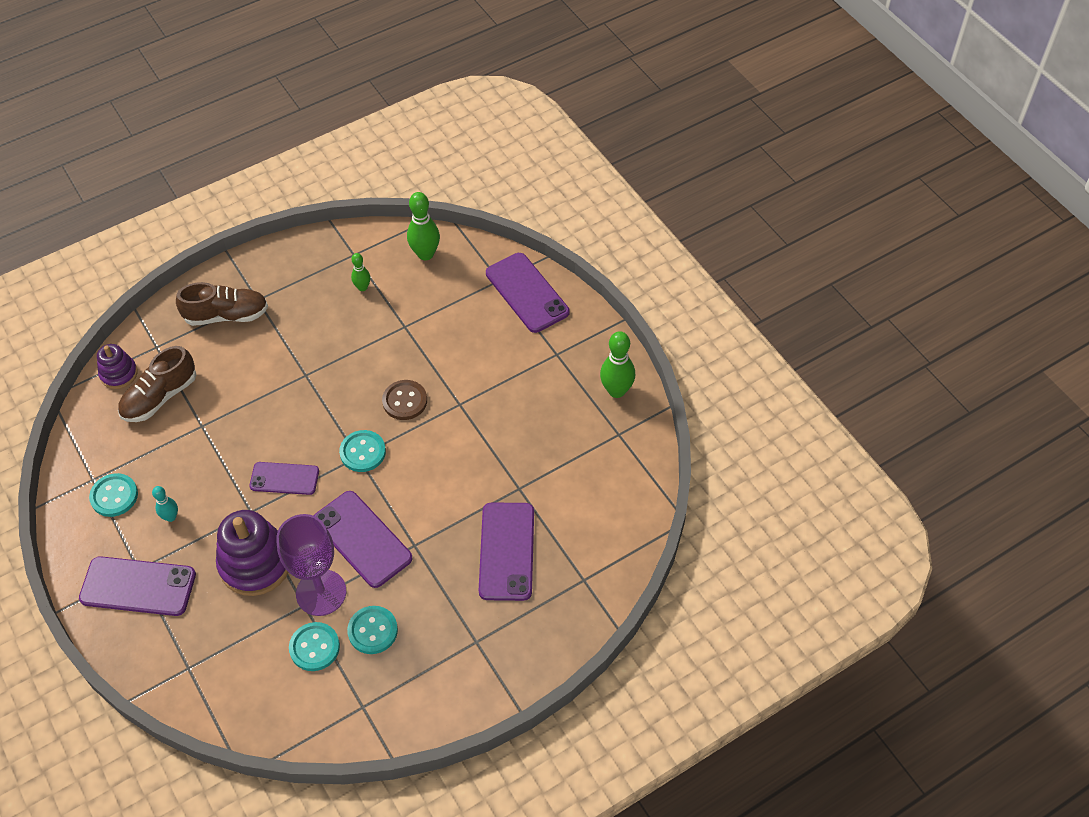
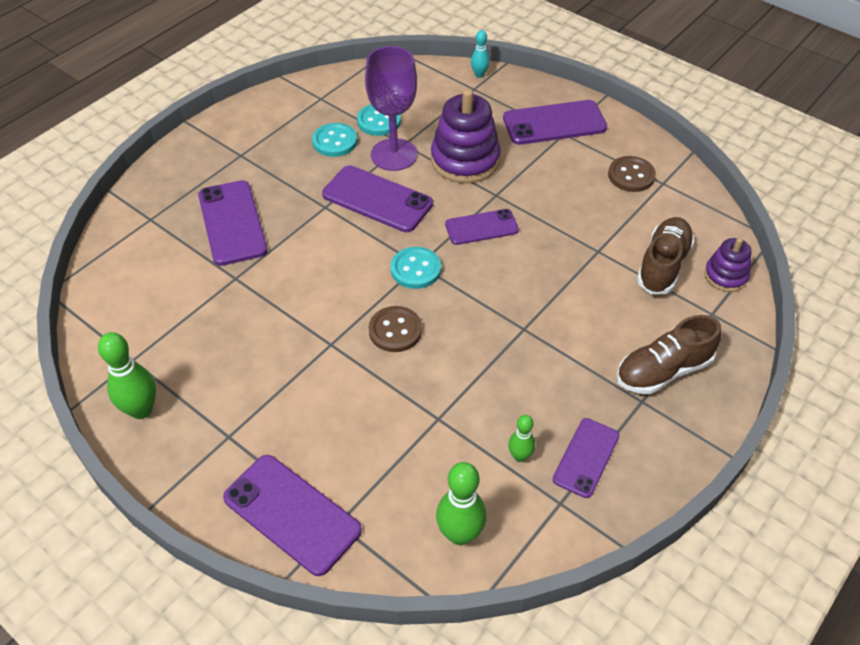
camera: 160 degrees right, 5 degrees down
turquoise button [89,473,138,517] -> brown button [608,156,656,192]
turquoise bowling pin [152,486,178,522] -> turquoise bowling pin moved to [471,30,490,78]
none -> purple phone [553,418,620,498]

